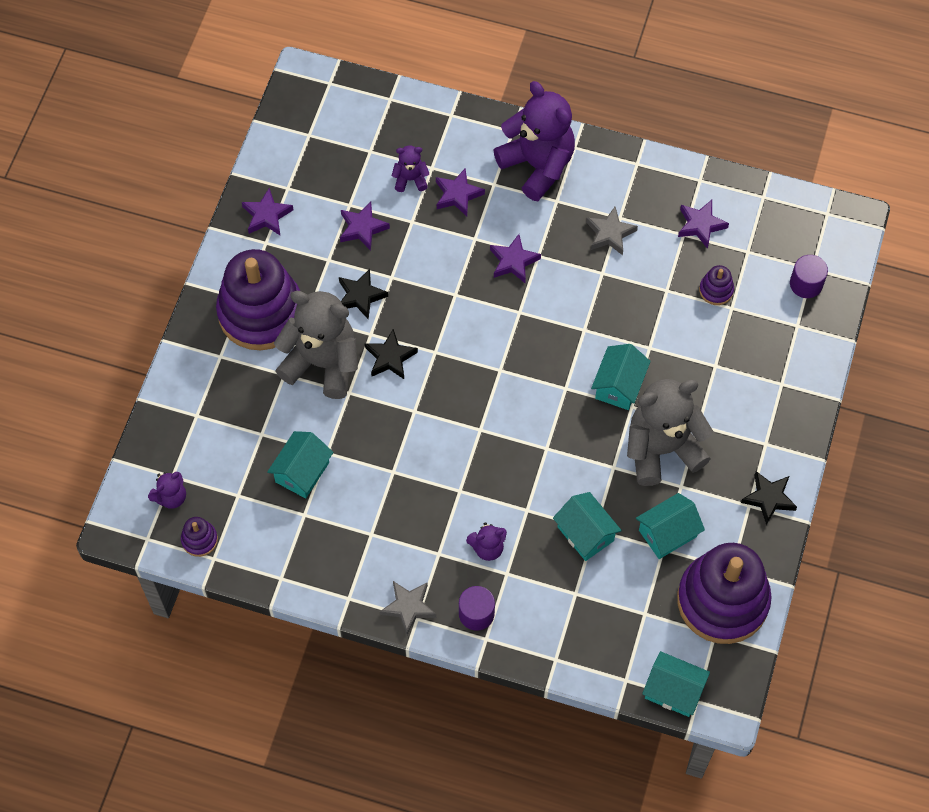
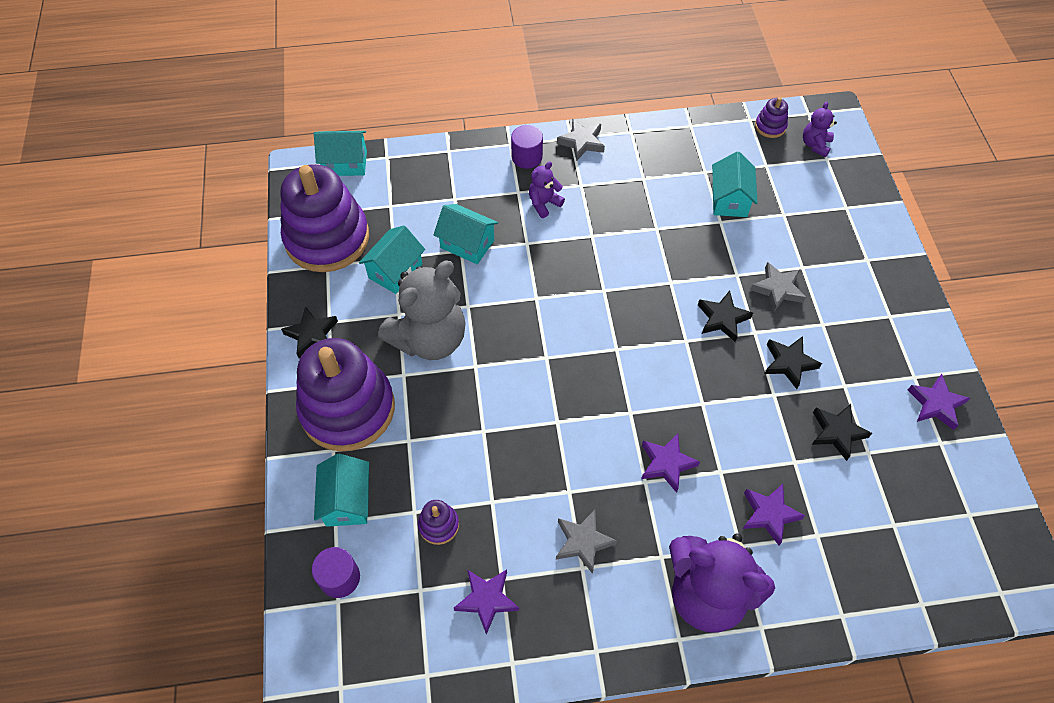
camera: 155 degrees right, 5 degrees down
purple stacking toy [216,249,300,350] -> purple stacking toy moved to [296,338,395,451]
grey teddy bear [274,291,358,399] -> grey star [750,262,806,312]
purple star [340,202,390,251] -> black star [812,404,872,461]
purple teddy bear [392,145,429,192] -> none
turquoise house [591,344,651,410] -> turquoise house moved to [314,454,369,527]

